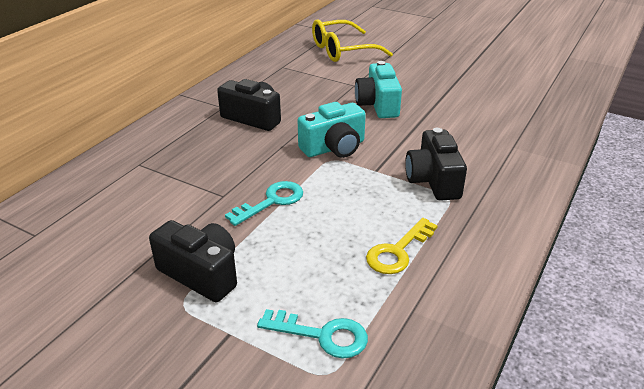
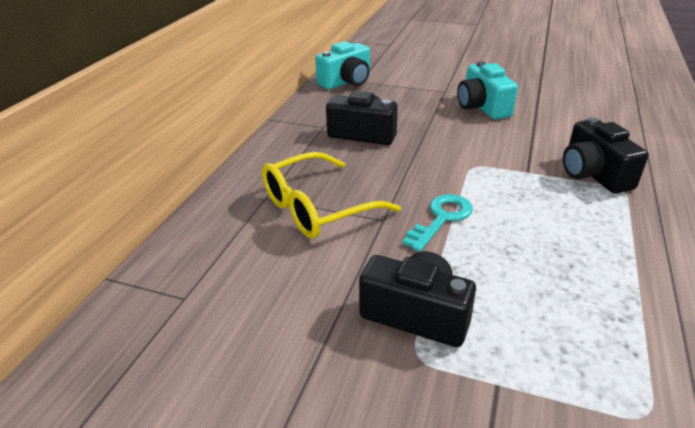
camera: 10 degrees left, 0 degrees up
turquoise key [257,309,368,359] -> none
turquoise camera [298,102,366,158] -> turquoise camera moved to [315,41,370,89]
yellow glasses [312,19,393,62] -> yellow glasses moved to [262,152,401,239]
yellow key [366,218,438,274] -> none

